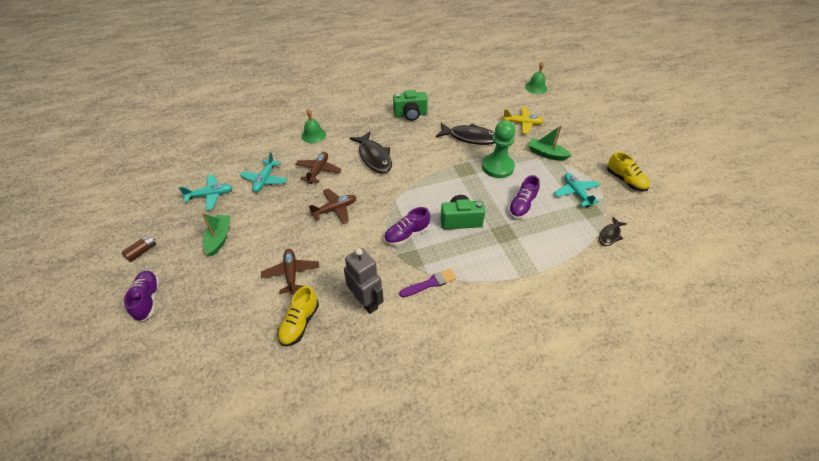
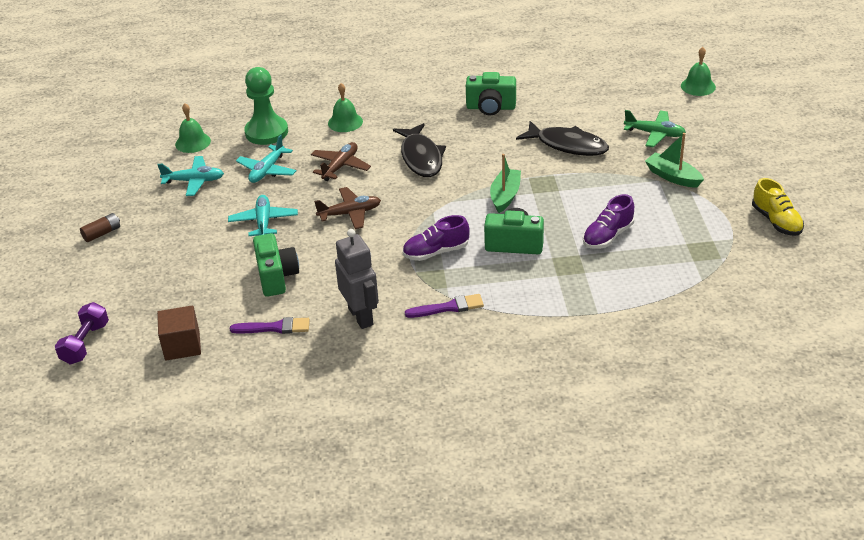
camera: 15 degrees right, 10 degrees down
purple shoe [124,271,159,322] -> none
green boat [202,213,230,256] -> green boat moved to [490,154,521,213]
brown plane [261,249,319,294] -> green camera [253,233,299,297]
yellow shoe [277,286,319,346] -> purple brush [230,317,310,334]
green pawn [482,121,516,178] -> green pawn moved to [244,67,288,145]
yellow plane [503,107,544,134] -> green plane [624,110,686,147]
turquoise plane [554,173,600,207] -> turquoise plane moved to [228,195,298,236]
black fish [599,217,627,246] -> none
none -> purple dumbbell [55,302,109,365]
none -> brown cube [157,305,201,361]
none -> green bell [175,103,211,153]

